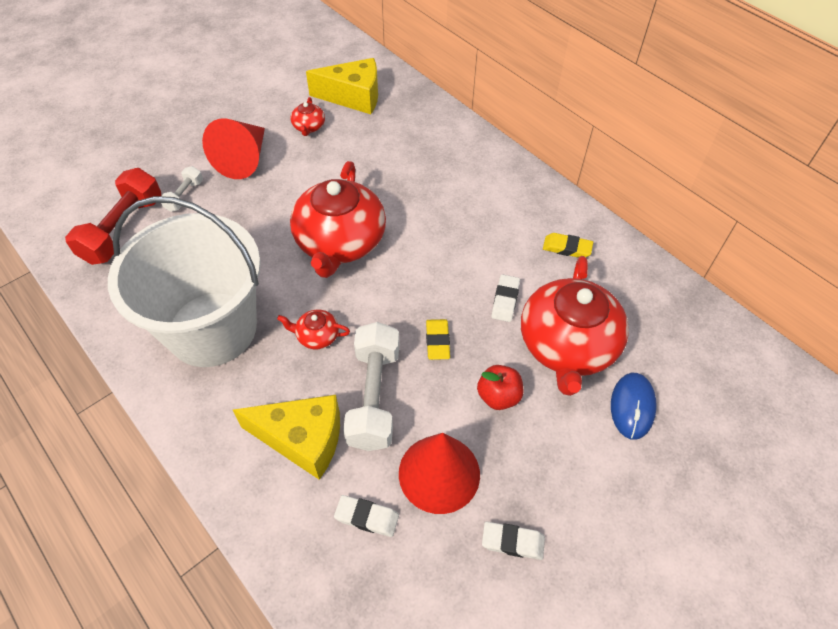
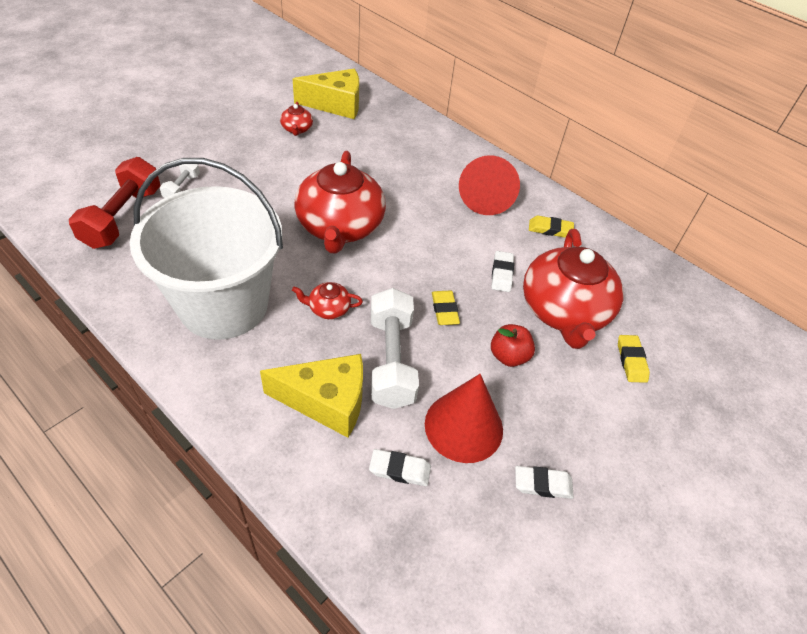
camera: 10 degrees left, 5 degrees down
red cone [202,118,265,179] -> red cone moved to [459,155,520,215]
blue mouse [611,373,657,440] -> yellow eraser [618,335,650,383]

